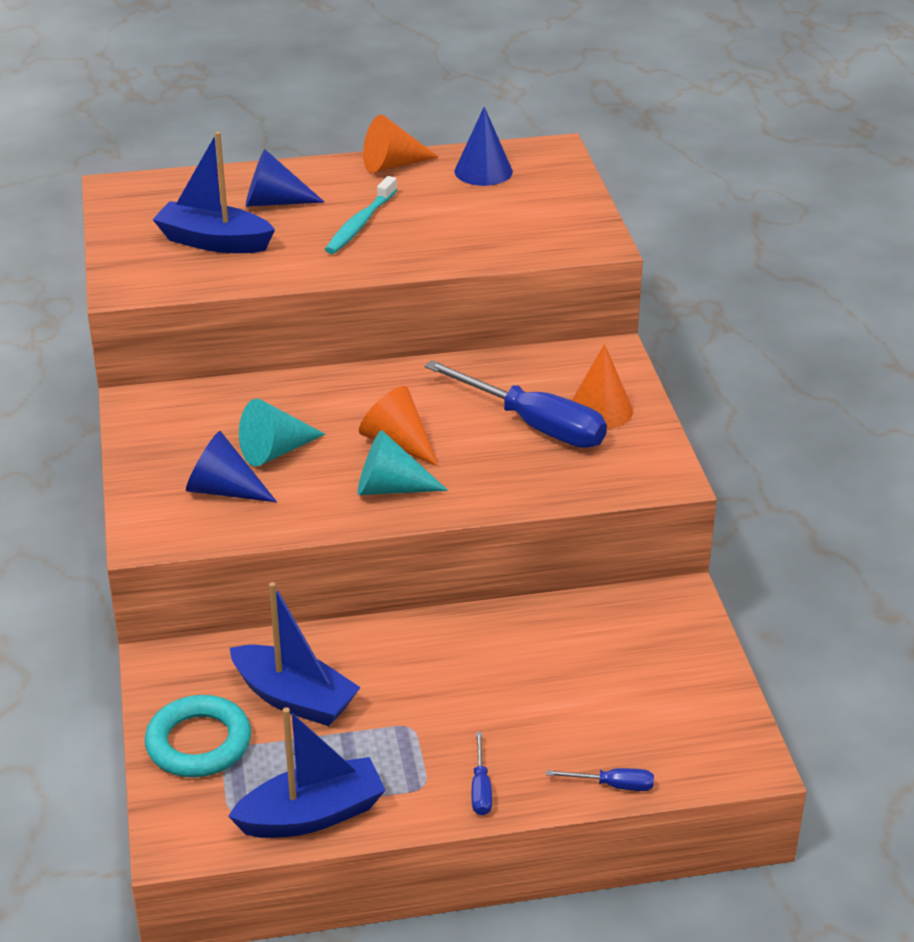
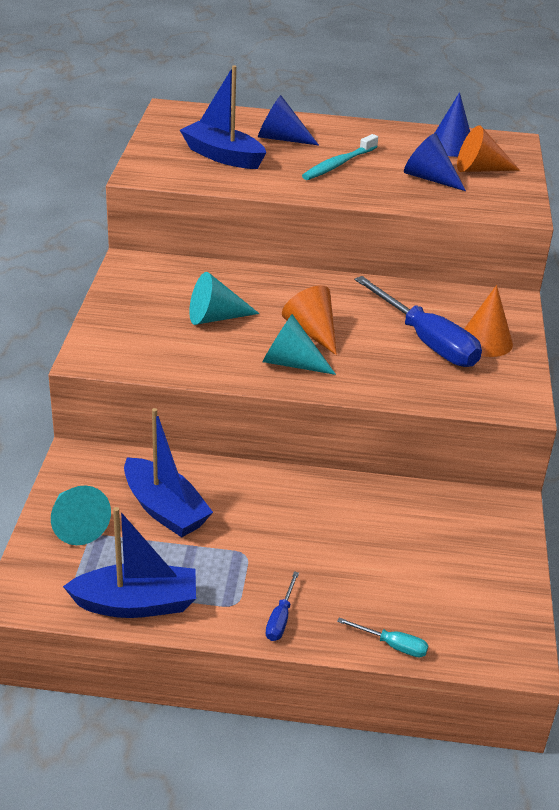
camera: 15 degrees right, 0 degrees up
turquoise ring [145,695,251,777] -> turquoise cone [51,486,111,545]
blue cone [186,431,277,502] -> blue cone moved to [404,133,466,191]
orange cone [363,115,438,173] -> orange cone moved to [457,126,520,172]
blue screwdriver [546,768,654,791] -> turquoise screwdriver [337,617,429,657]

